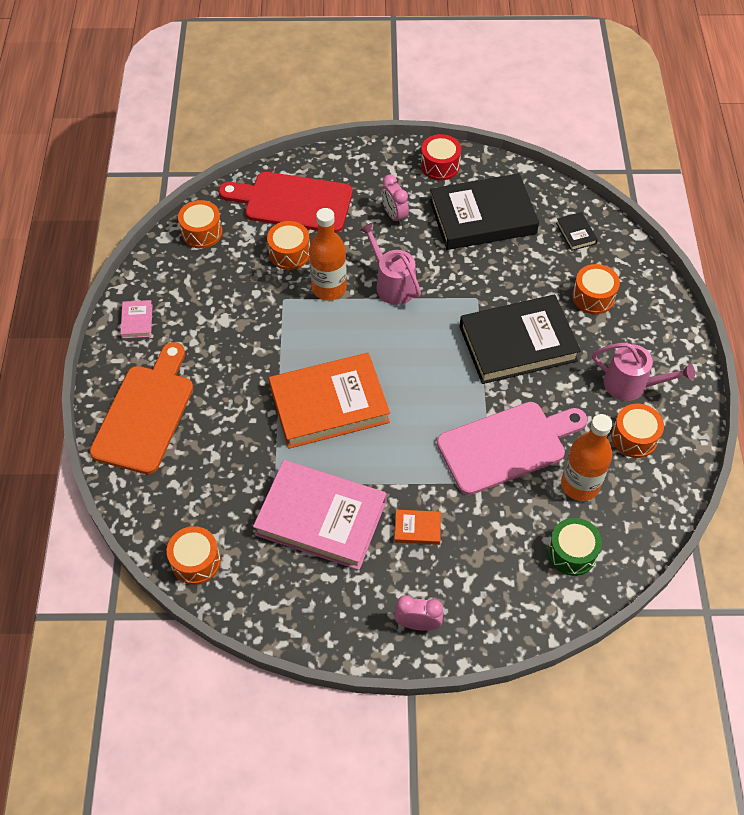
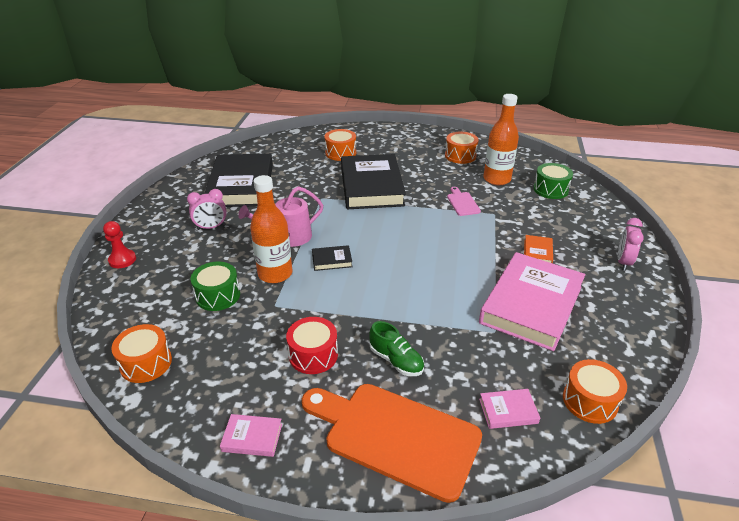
camera: 80 degrees left, 20 degrees down
red cutting board [218,172,353,233] -> none
orange drum [267,221,310,270] -> green drum [191,262,240,311]
orange book [269,353,390,449] -> none
red drum [421,134,461,180] -> red drum moved to [286,317,338,374]
pink cutting board [437,402,588,495] -> pink cutting board [447,187,481,216], size x0.43
black book [556,212,598,251] -> black book moved to [312,245,352,271]
pink watering can [592,343,695,401] -> none
none -> red pawn [103,221,136,268]
none -> green shoe [369,321,424,376]
none -> pink book [479,389,540,429]

